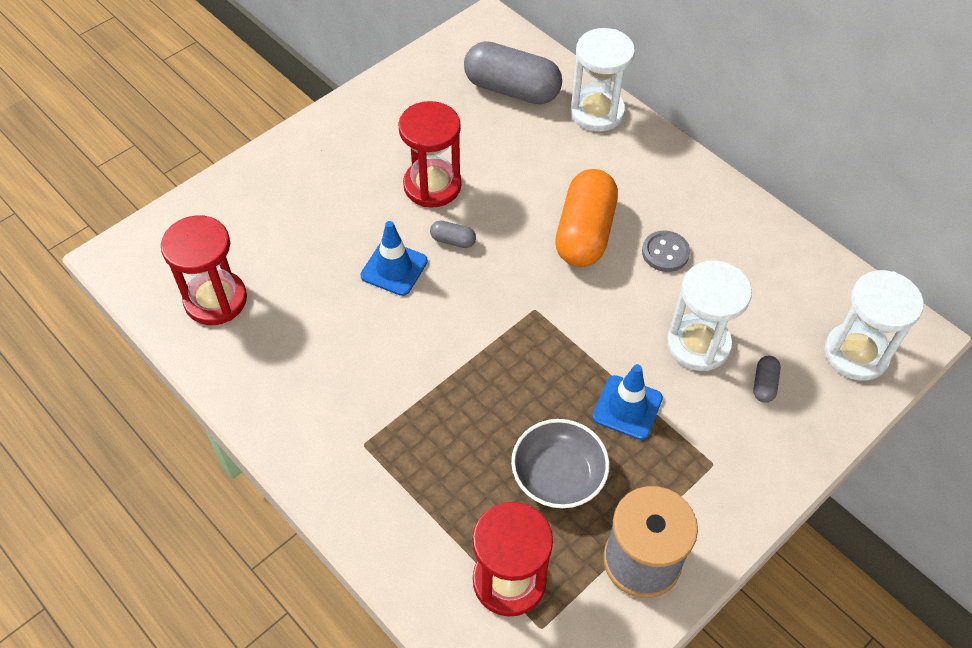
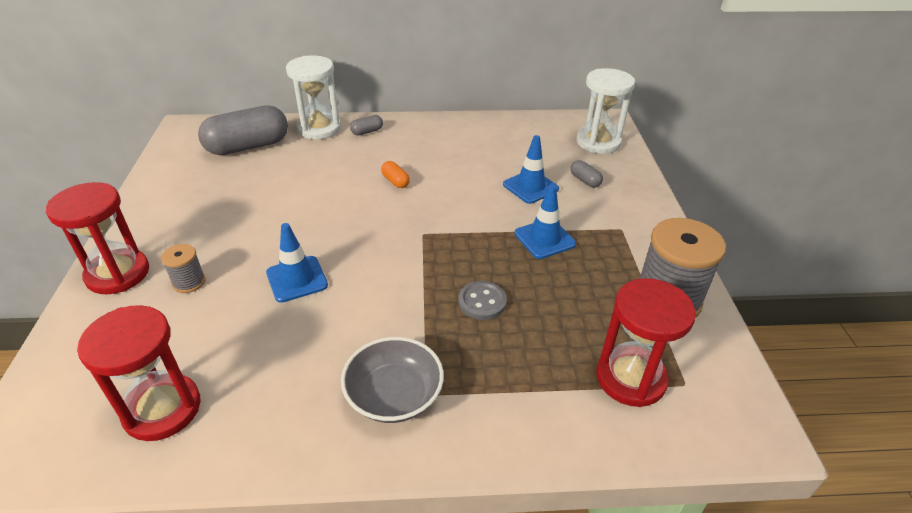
camera: 50 degrees left, 15 degrees down
red hourglass [398,101,461,208] -> red hourglass moved to [46,182,149,294]
grey capsule [430,221,476,248] -> grey capsule moved to [350,115,383,136]
grey bowl [511,419,610,508] -> grey bowl moved to [341,337,444,423]
orange capsule [555,169,618,267] -> orange capsule [381,161,410,188], size x0.42
grey button [642,231,690,272] -> grey button moved to [459,281,507,320]
white hourglass [667,261,752,371] -> blue traffic cone [503,135,559,204]
none -> grey spool [161,244,205,293]

